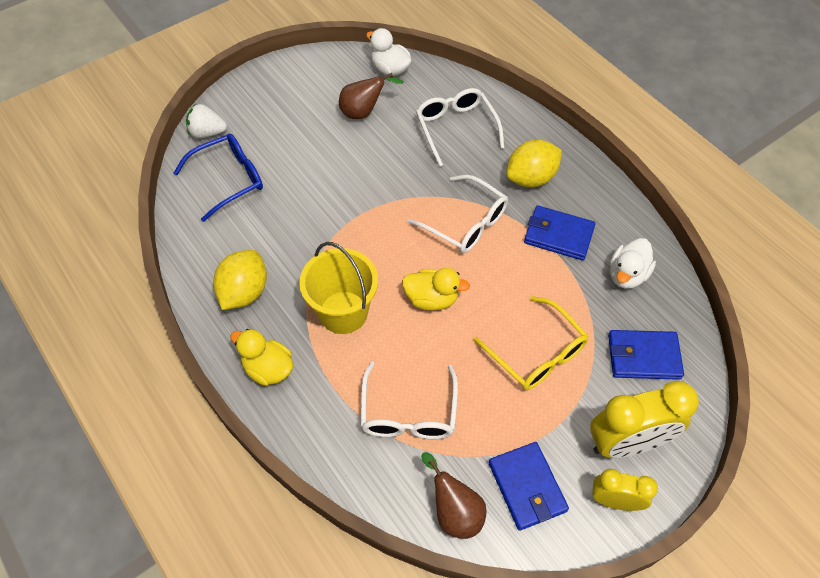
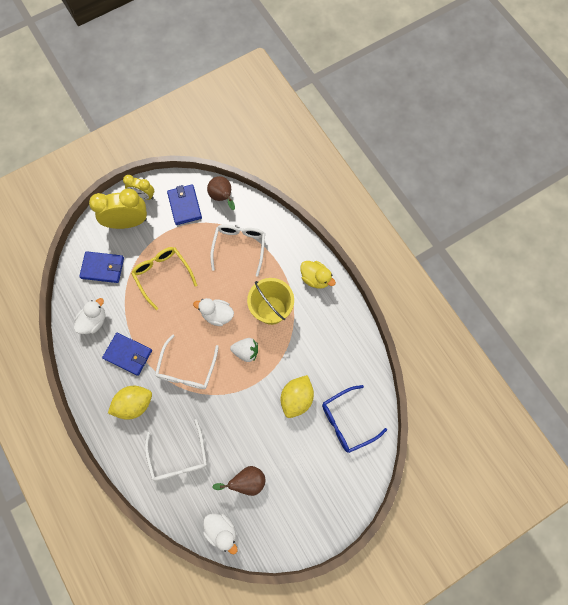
camera: 175 degrees left, 15 degrees up
white strawberry [186,104,227,138] -> white strawberry moved to [230,338,258,362]
yellow lemon [213,250,267,310] -> yellow lemon moved to [281,375,314,418]
yellow duck [402,268,470,310] -> white duck [193,298,234,326]
white glasses [408,175,508,253] -> white glasses turned 120 degrees counterclockwise [155,334,219,389]

